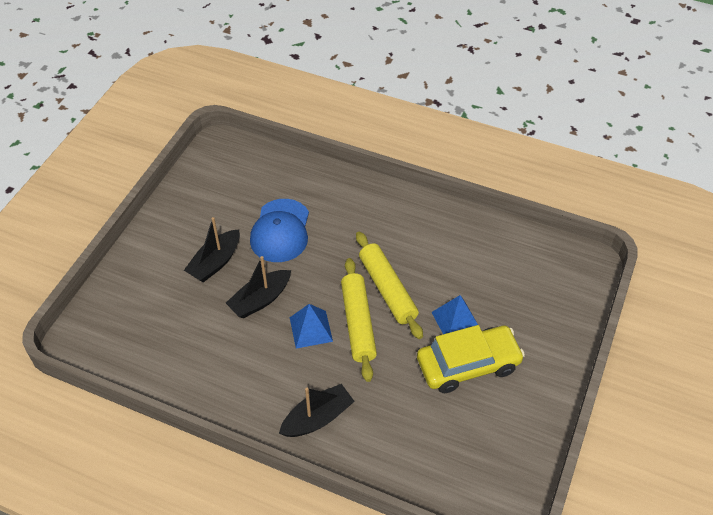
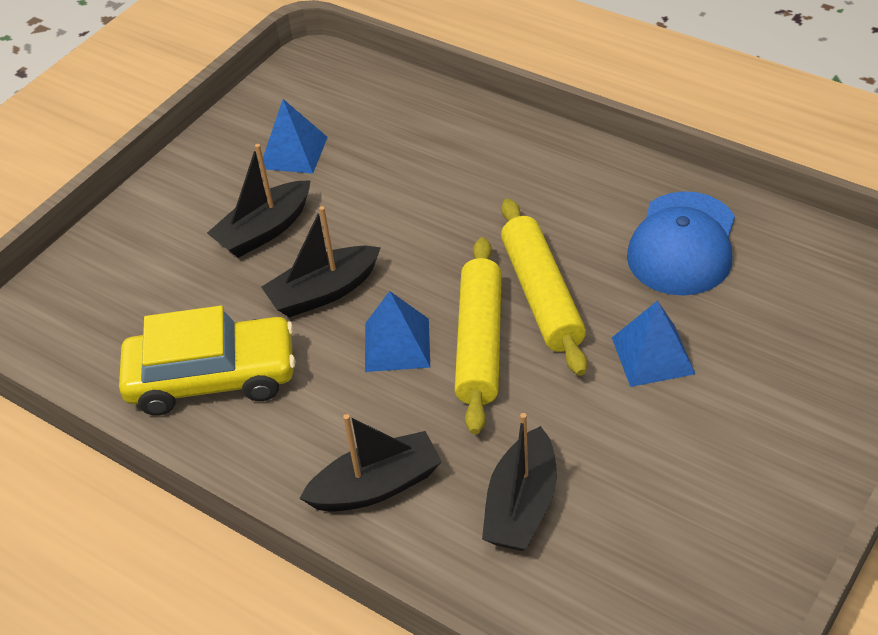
camera: 15 degrees right, 5 degrees down
blue cap [250,199,309,262] -> blue cap moved to [627,191,735,296]
yellow car [417,325,525,393] -> yellow car moved to [119,306,296,416]
none -> blue pyramid [263,99,327,174]
none -> black boat [482,413,557,551]

